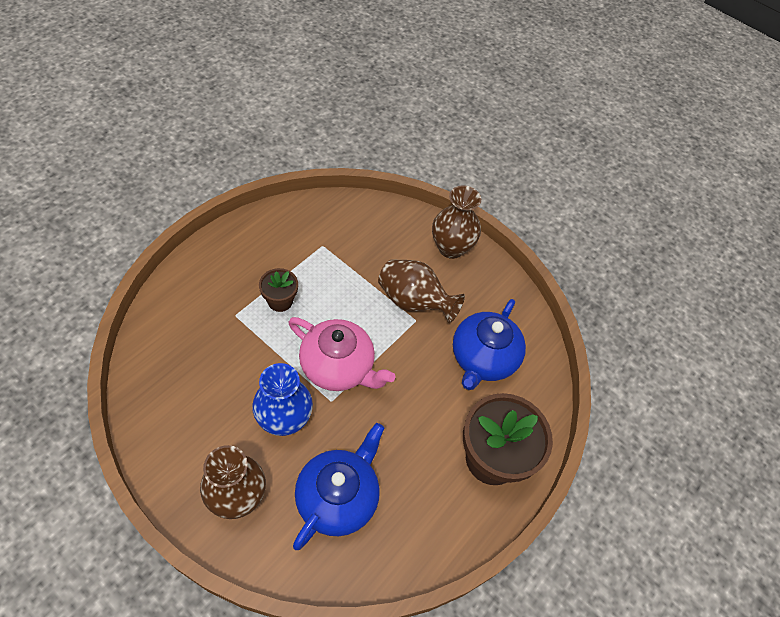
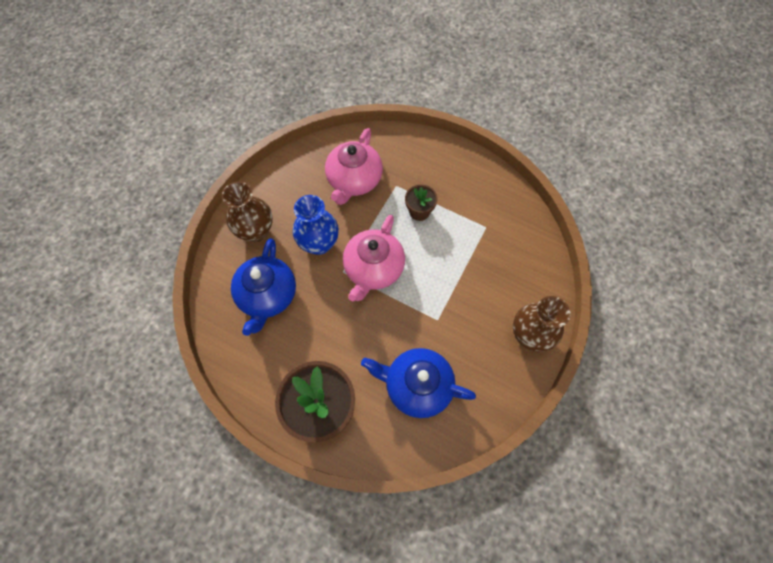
camera: 85 degrees right, 10 degrees up
blue teapot [293,423,384,550] -> blue teapot turned 75 degrees clockwise [231,238,296,336]
brown vase [378,259,465,323] -> none
none -> pink teapot [325,128,383,205]

